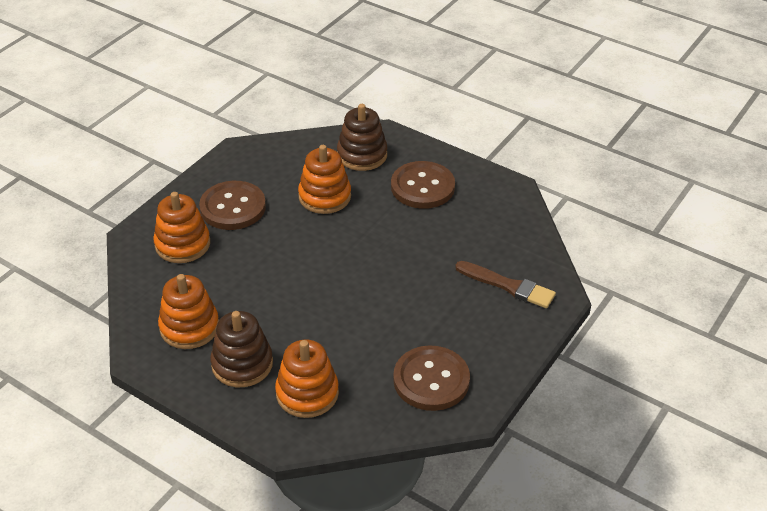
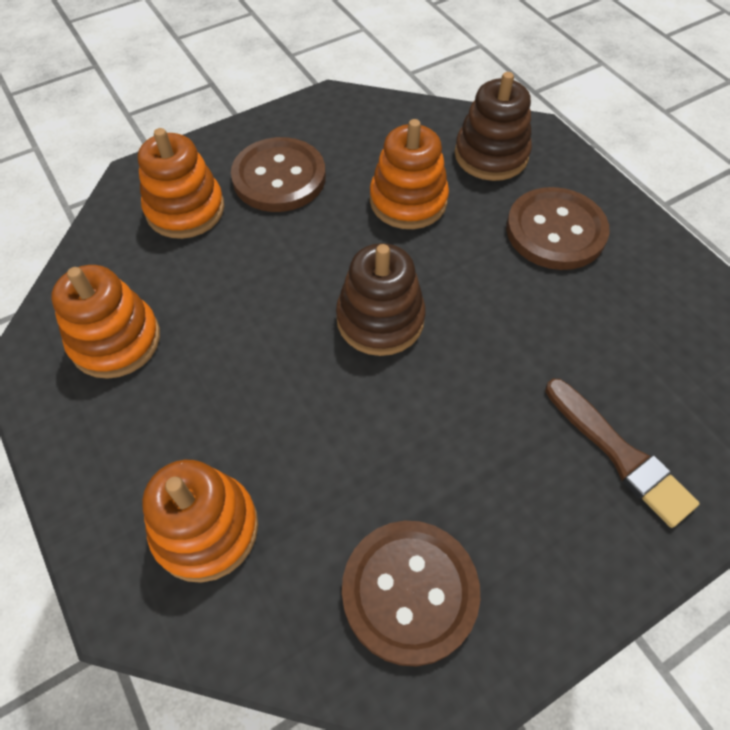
camera: 25 degrees right, 15 degrees up
brown stacking toy [210,311,273,387] -> brown stacking toy moved to [336,243,426,356]

